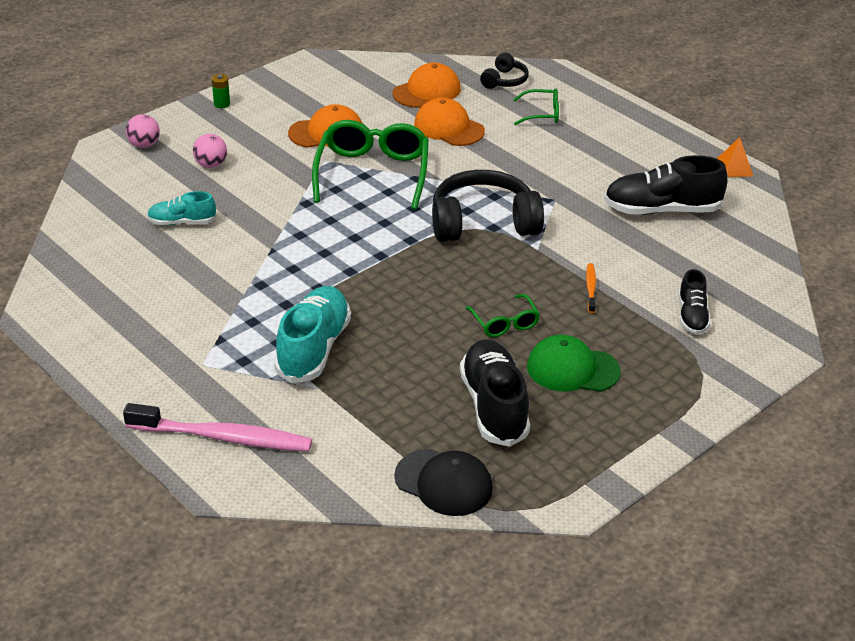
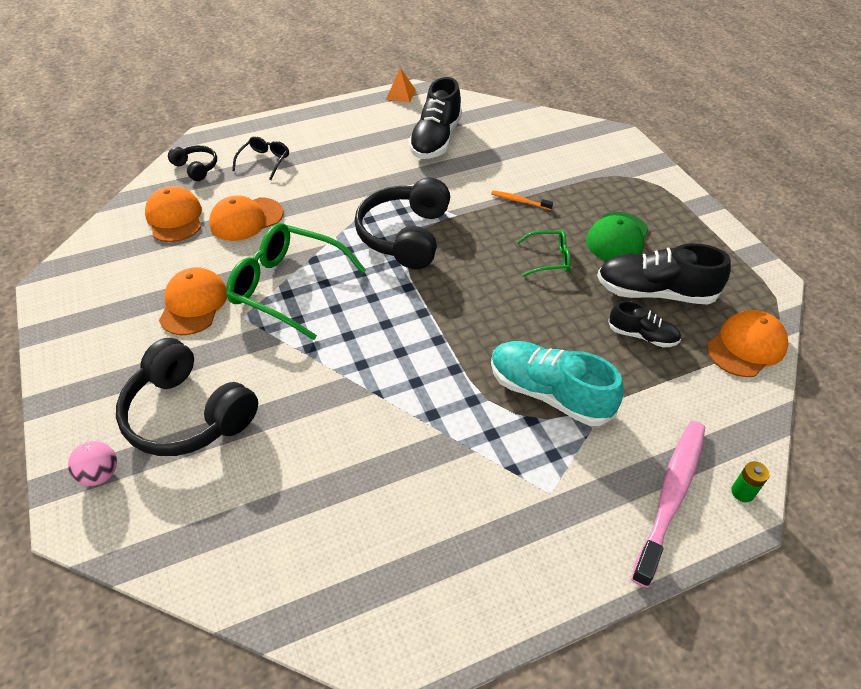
camera: 70 degrees left, 10 degrees up
turquoise shoe [147,191,217,225] -> none
pink ball [193,134,227,168] -> black headphones [116,338,258,456]
green battery [212,74,230,108] -> green battery moved to [731,461,770,502]
black cap [394,449,493,516] -> orange cap [707,310,788,377]
green glasses [513,88,559,125] -> black glasses [232,136,289,180]
black shoe [679,269,711,334] -> black shoe moved to [608,301,681,347]

